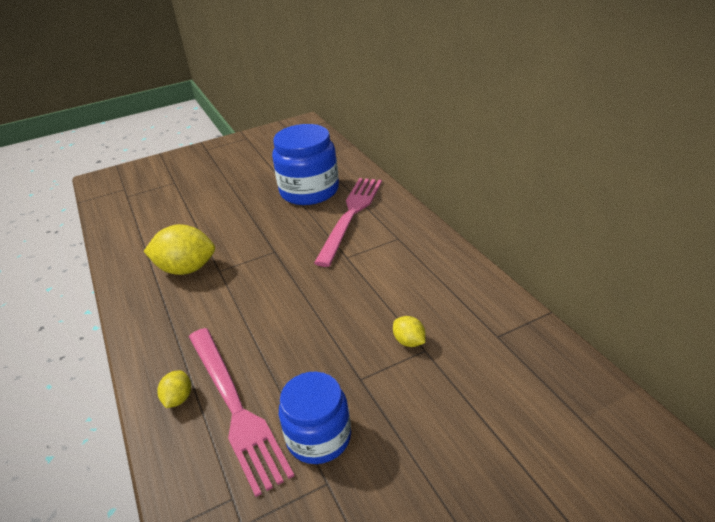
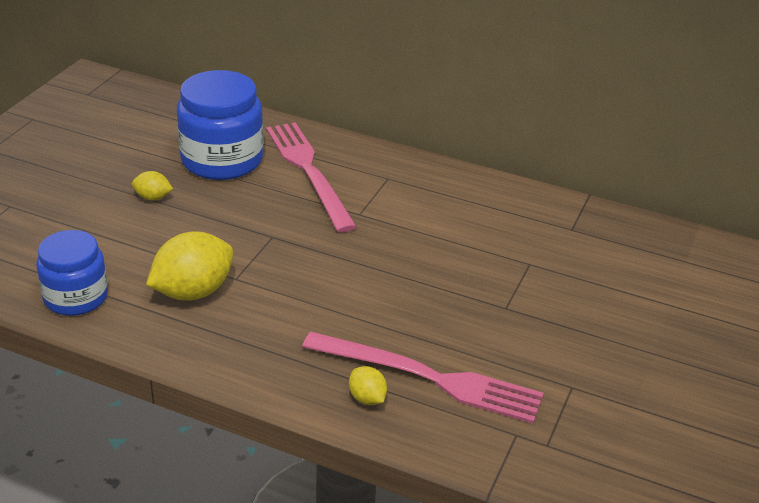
camera: 45 degrees left, 0 degrees up
blue jar [279,372,351,464] -> blue jar moved to [36,230,108,316]
yellow lemon [393,316,426,347] -> yellow lemon moved to [132,171,173,201]

